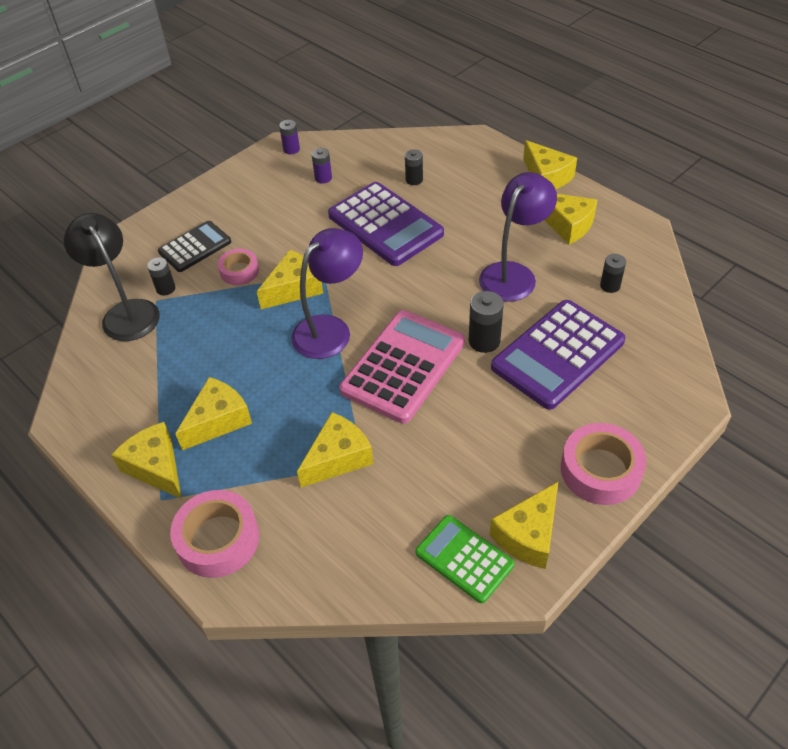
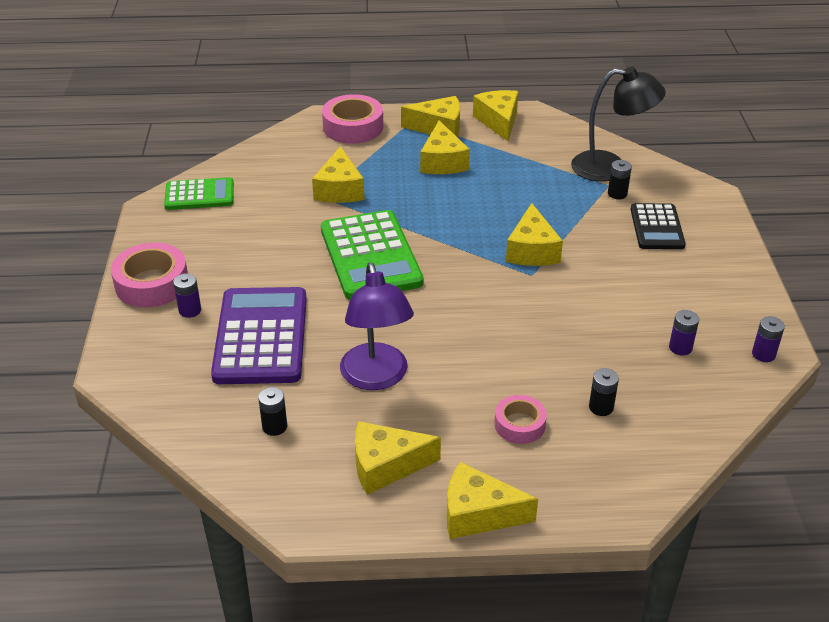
camera: 130 degrees right, 10 degrees down
pink tape [218,249,259,285] -> pink tape moved to [494,395,547,444]
purple lamp [291,228,363,359] -> none
purple calculator [328,182,444,266] -> none
pink calculator [339,310,465,424] -> green calculator [321,210,423,300]
black battery [469,291,504,353] -> none
yellow cheese [489,482,558,569] -> yellow cheese moved to [473,90,519,141]
none -> purple battery [173,273,201,318]

